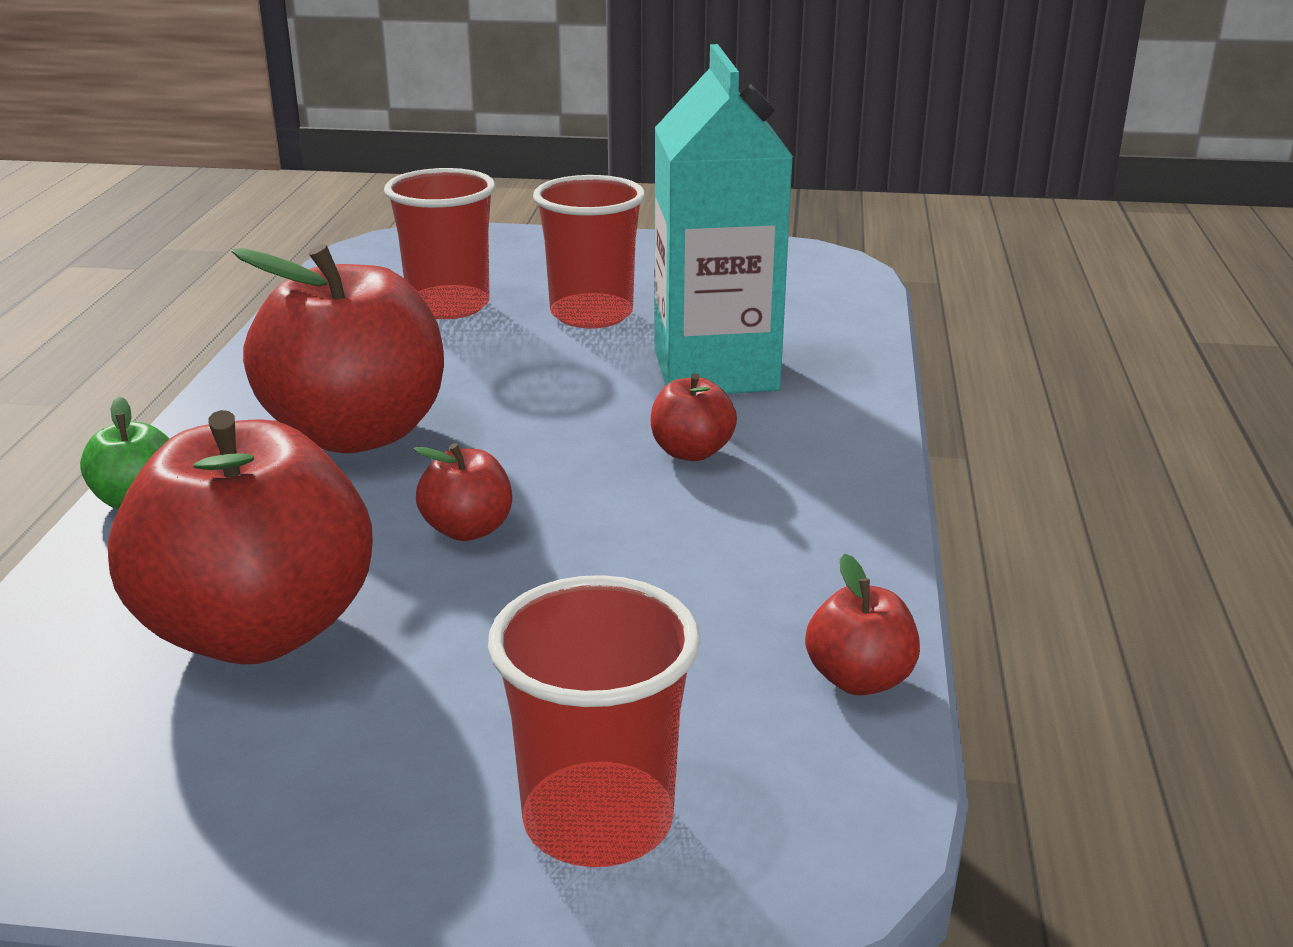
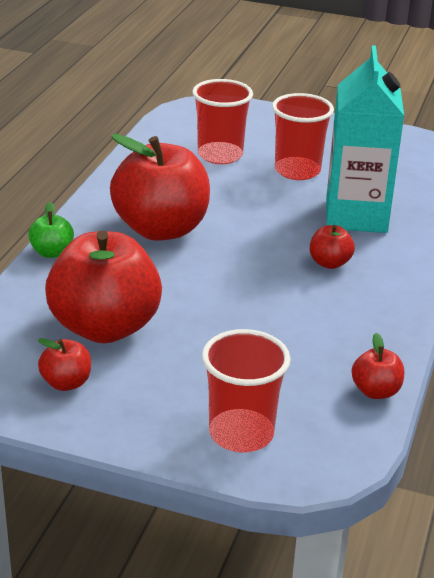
camera: 10 degrees right, 5 degrees up
red apple [414,443,512,541] -> red apple moved to [38,338,91,391]

